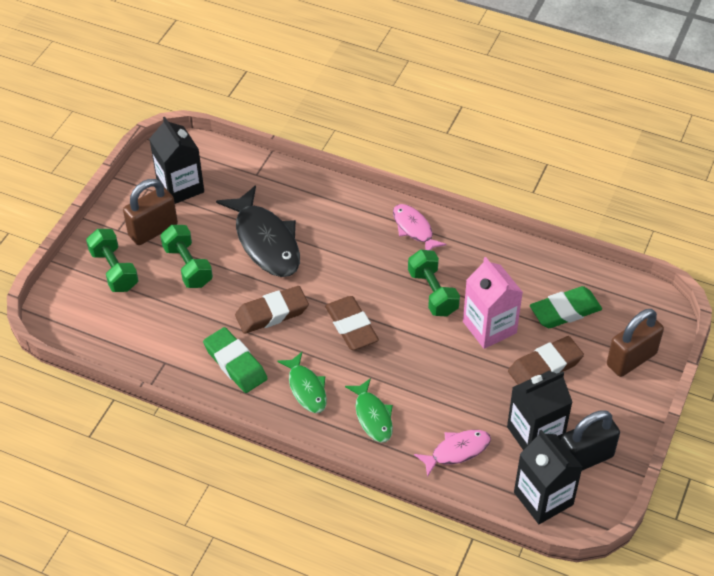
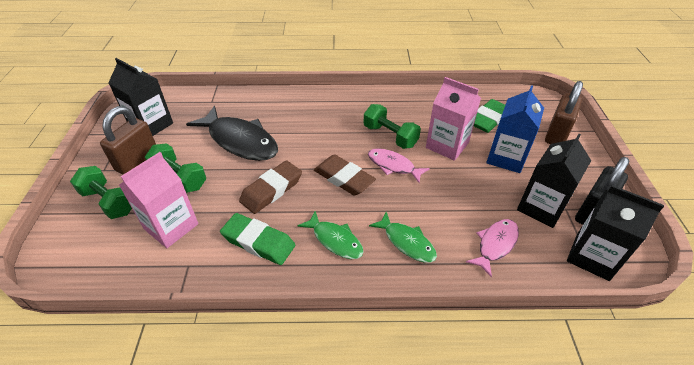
camera: 25 degrees left, 5 degrees down
pink fish [393,204,447,250] -> pink fish moved to [368,148,430,183]
brown eraser [508,336,584,385] -> blue carton [486,85,544,173]
none -> pink carton [119,152,198,248]

